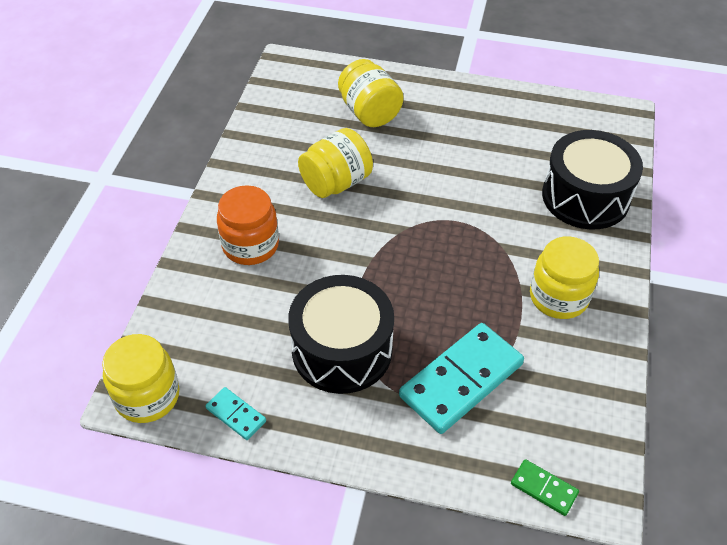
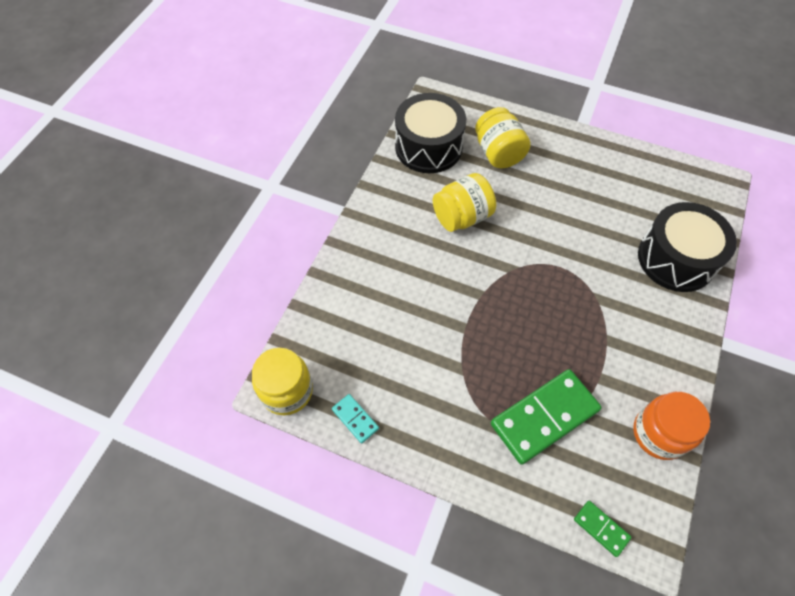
camera: 10 degrees right, 10 degrees up
orange jar [217,185,279,265] -> orange jar moved to [633,392,710,460]
black drum [288,275,394,394] -> black drum moved to [395,93,466,173]
turquoise domino [399,323,524,434] -> green domino [491,369,602,465]
yellow jar [530,236,599,319] -> none

